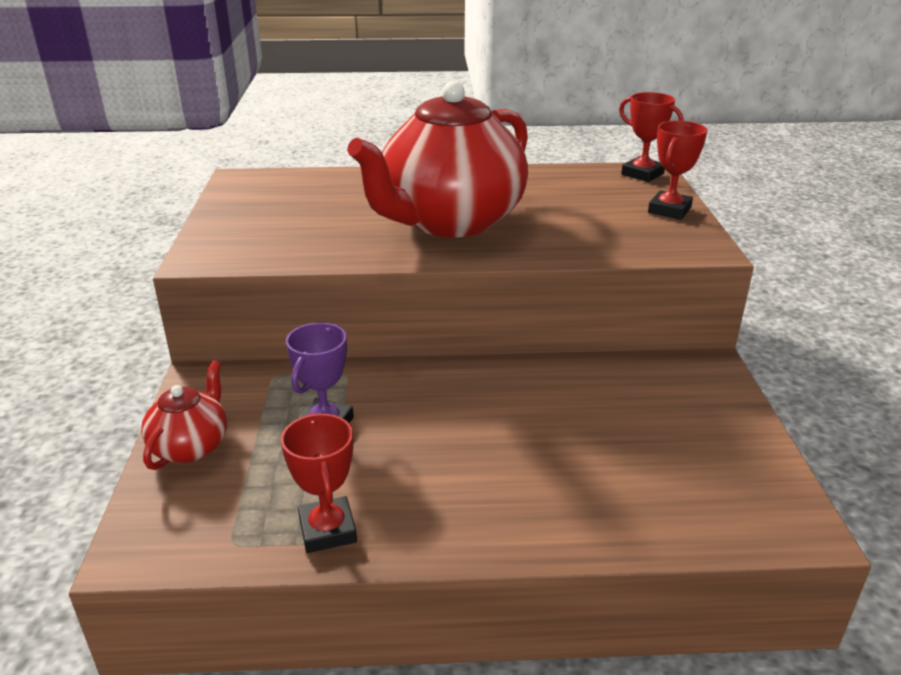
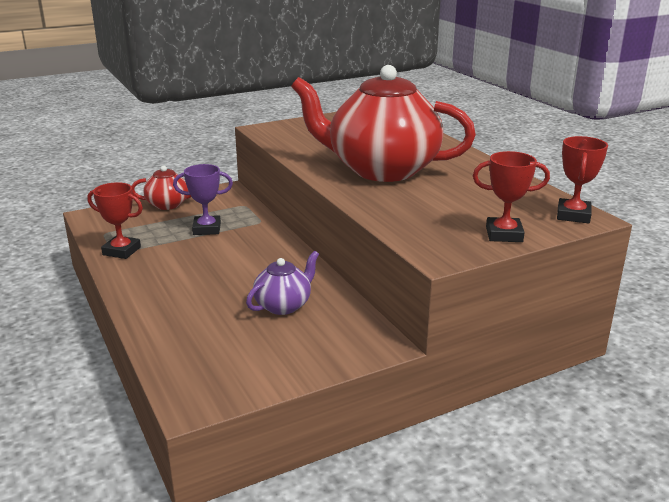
camera: 65 degrees right, 5 degrees down
red trophy [281,413,357,553] -> red trophy turned 60 degrees clockwise [87,182,143,259]
none -> purple teapot [246,251,319,315]

